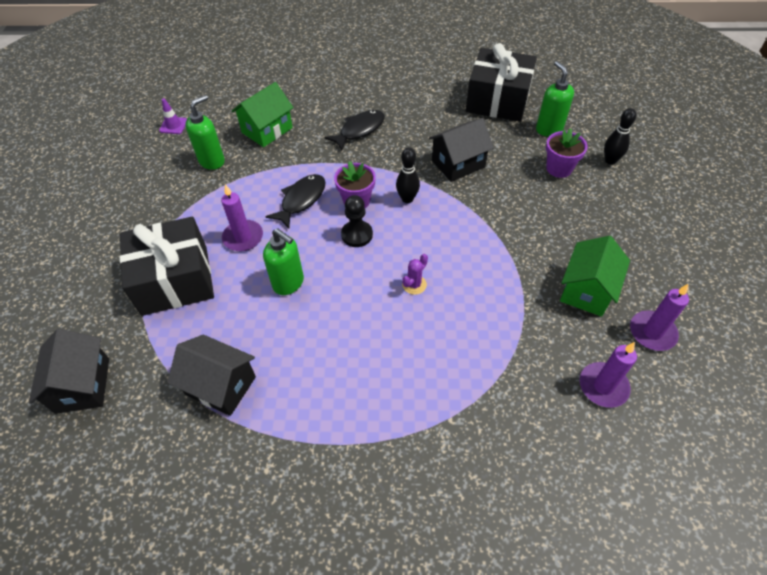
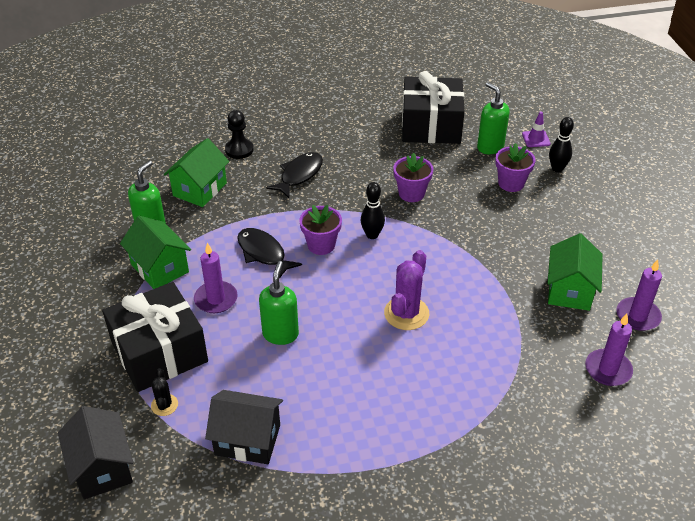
camera: 15 degrees left, 10 degrees down
purple traffic cone [159,98,187,134] -> purple traffic cone moved to [522,111,551,147]
green soap dispenser [263,228,304,295] -> green soap dispenser turned 105 degrees counterclockwise [259,261,299,345]
black fish [265,174,326,229] -> black fish turned 60 degrees counterclockwise [237,228,302,279]
black pawn [341,195,373,247] -> black pawn moved to [225,110,254,159]
purple cactus [402,254,428,295] -> purple cactus [384,250,429,330], size x1.84
black house [429,118,494,182] -> purple flower pot [393,153,433,202]
none -> green house [120,216,191,289]
none -> black cactus [151,368,178,416]

